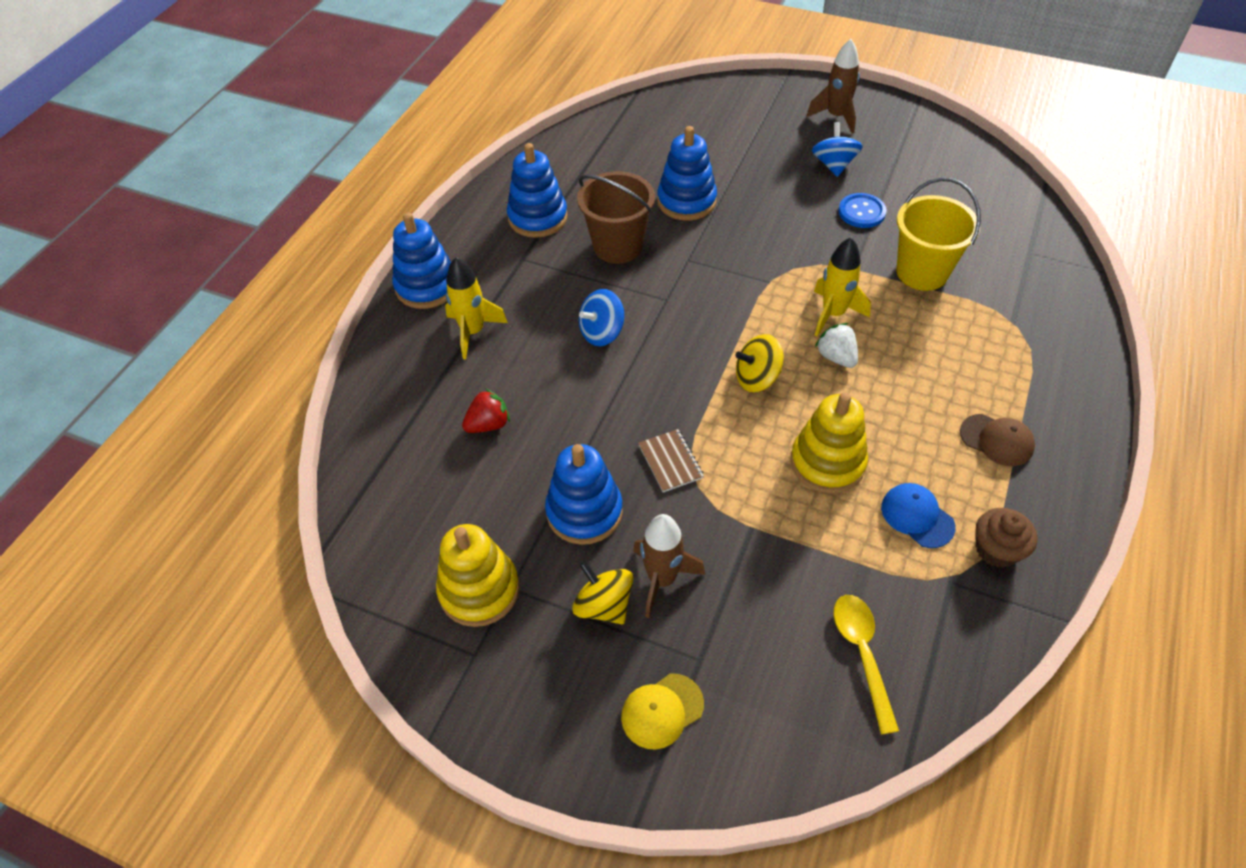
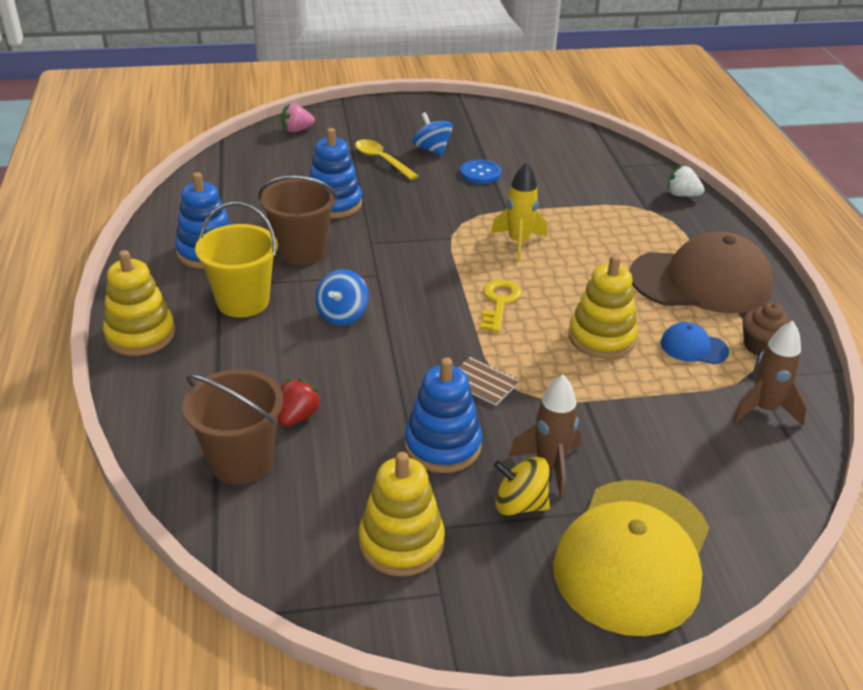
camera: 35 degrees left, 15 degrees down
blue stacking toy [392,213,451,309] -> yellow stacking toy [103,250,175,356]
yellow rocket [445,257,508,359] -> none
yellow cap [621,673,704,750] -> yellow cap [553,480,709,636], size x2.30
yellow spinning top [736,334,784,392] -> yellow key [480,279,522,332]
brown rocket [806,39,860,134] -> brown rocket moved to [733,321,807,426]
white strawberry [815,323,858,368] -> white strawberry moved to [667,165,705,197]
yellow spoon [833,595,899,734] -> yellow spoon moved to [355,139,418,180]
yellow bucket [897,178,981,291] -> yellow bucket moved to [195,202,278,318]
brown cap [960,414,1035,466] -> brown cap [629,232,774,314], size x2.30
none -> brown bucket [182,369,283,484]
none -> pink strawberry [281,103,315,132]

